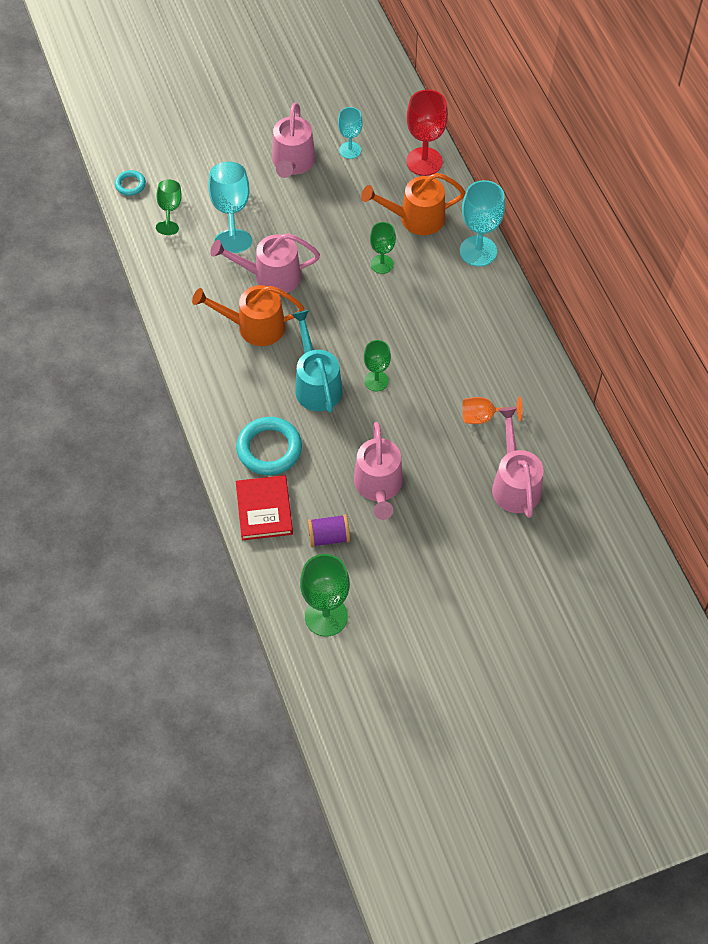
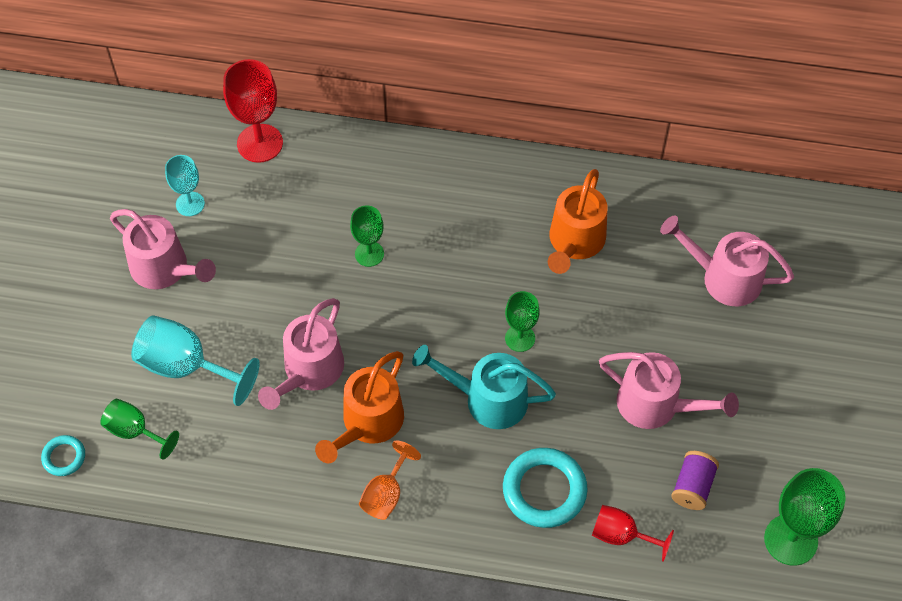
camera: 60 degrees left, 0 degrees up
red book [236,475,293,540] -> red goblet [592,505,674,561]
orange watering can [361,173,466,235] -> orange watering can moved to [548,169,608,274]
turquoise goblet [460,180,505,267] -> none
orange goblet [463,396,522,424] -> orange goblet moved to [359,440,421,520]

